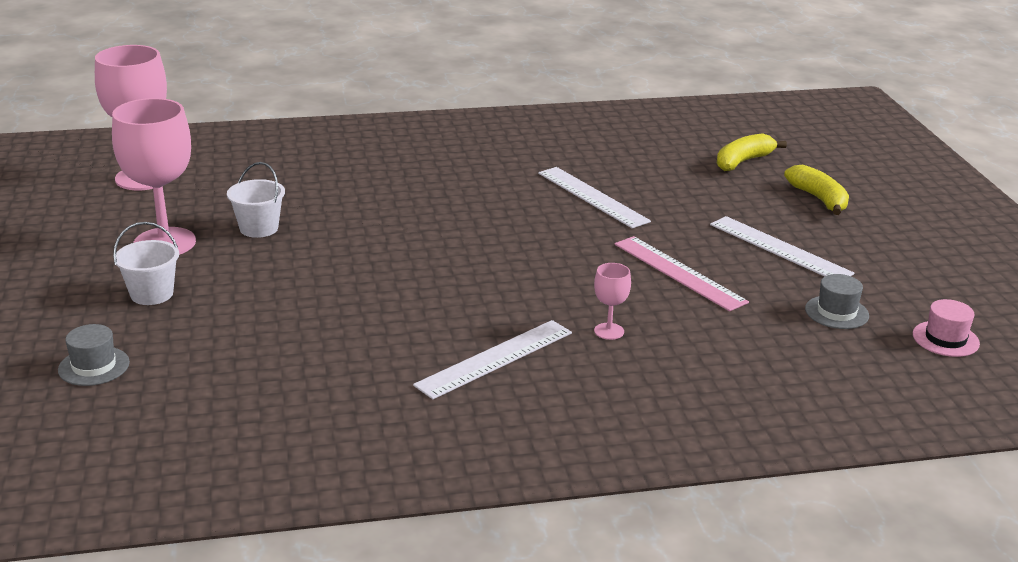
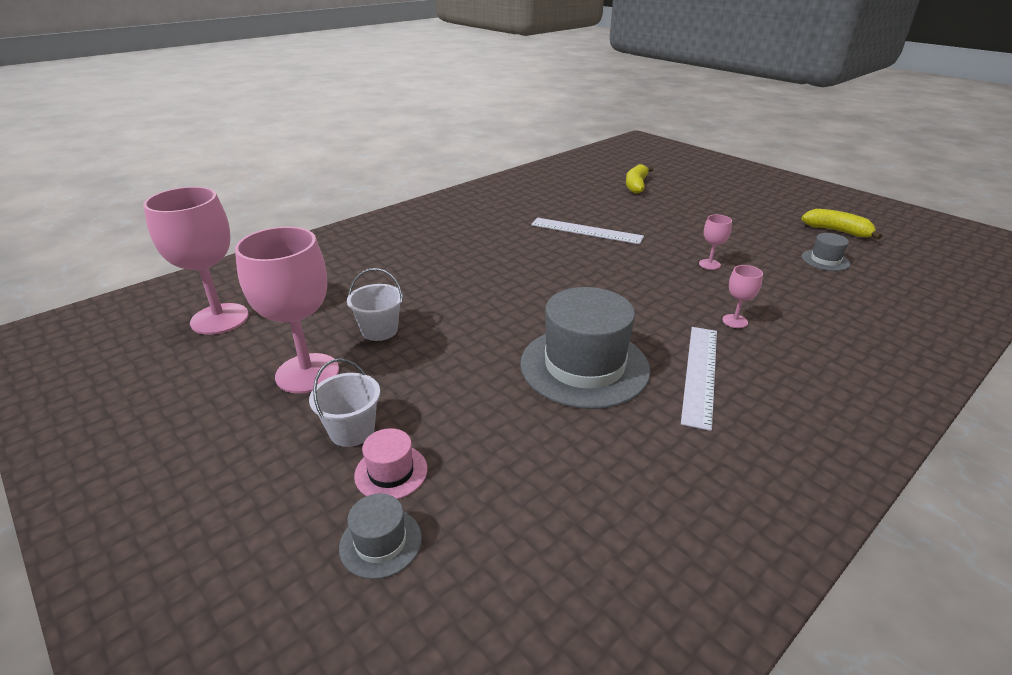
camera: 30 degrees left, 5 degrees up
pink ruler [615,236,749,311] -> pink goblet [699,215,732,270]
white ruler [710,216,855,277] -> none
yellow banana [784,164,849,215] -> yellow banana moved to [801,209,882,239]
pink hat [913,299,980,357] -> pink hat moved to [354,428,427,499]
none -> grey hat [520,287,651,409]

